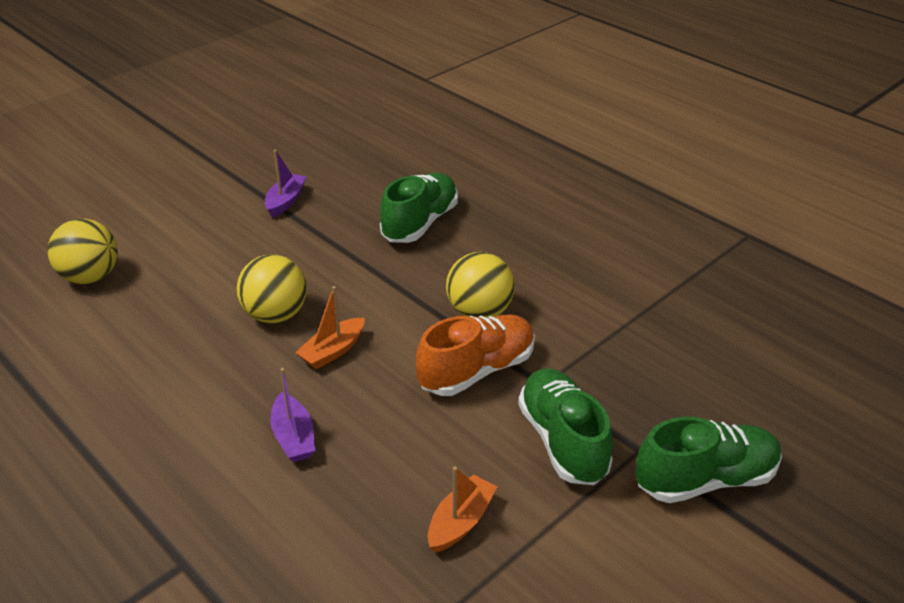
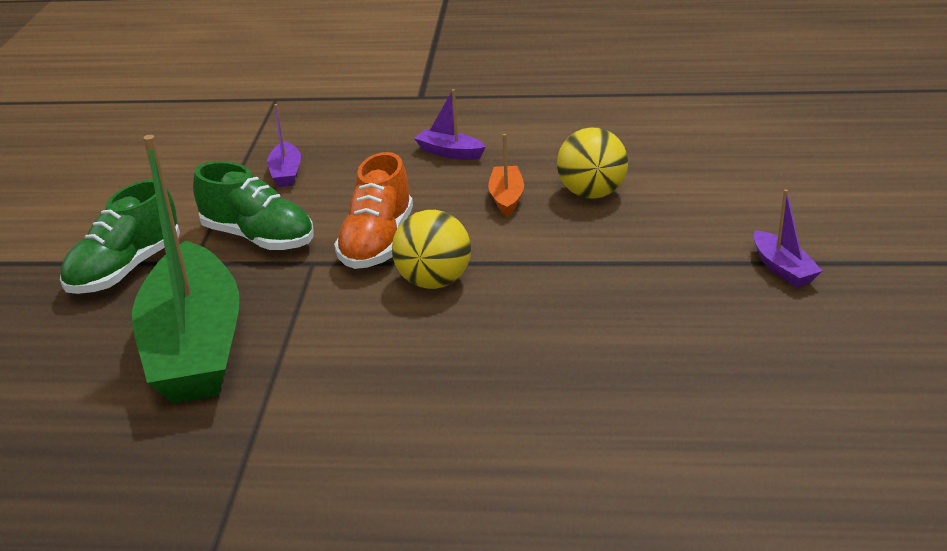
camera: 140 degrees right, 5 degrees down
yellow ball [48,219,118,284] -> none
green shoe [380,173,458,243] -> none
orange boat [428,466,497,553] -> purple boat [267,104,301,187]
none -> green boat [132,135,239,403]

